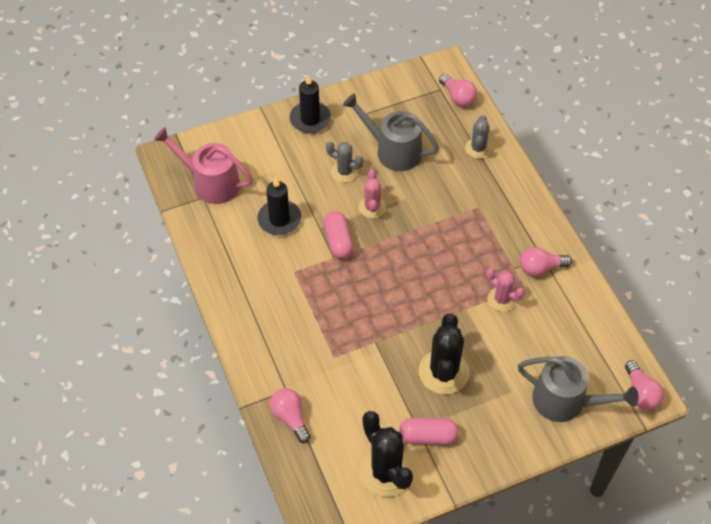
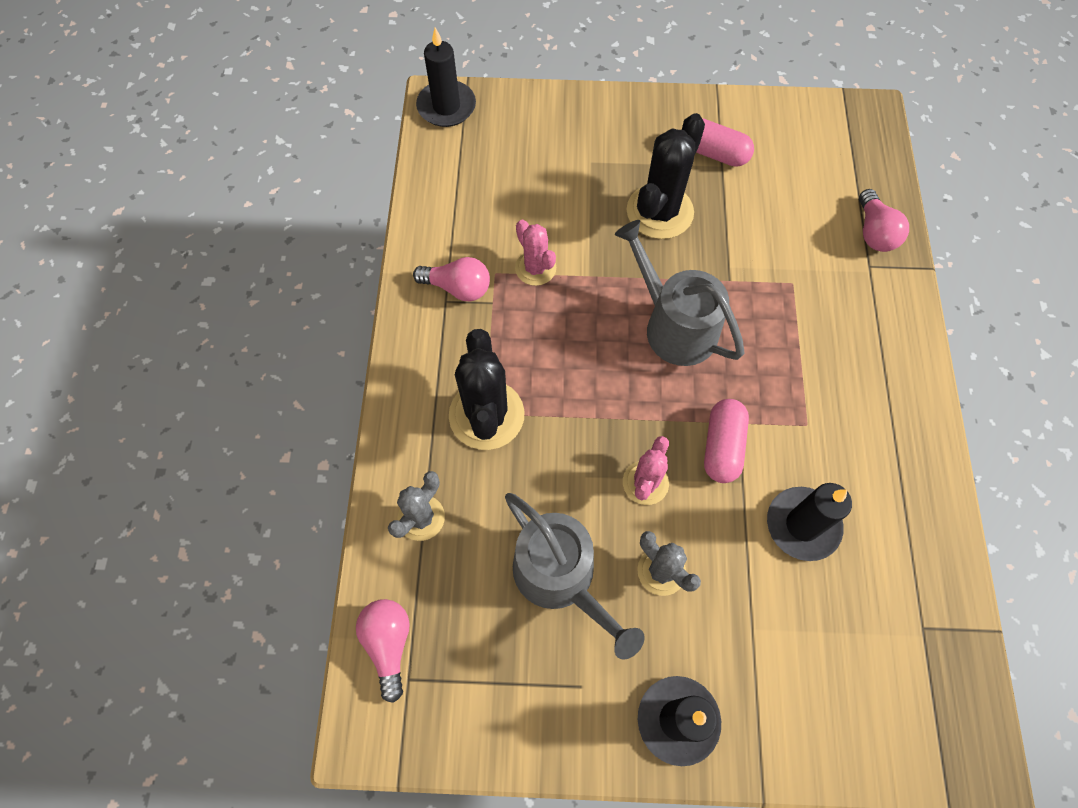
camera: 155 degrees left, 10 degrees up
pink watering can [154,127,253,204] -> none
black cactus [359,411,413,497] -> black cactus moved to [449,329,525,450]
grey watering can [518,356,639,422] -> grey watering can moved to [615,220,744,366]
pink light bulb [625,360,664,410] -> black candle [416,28,476,127]

